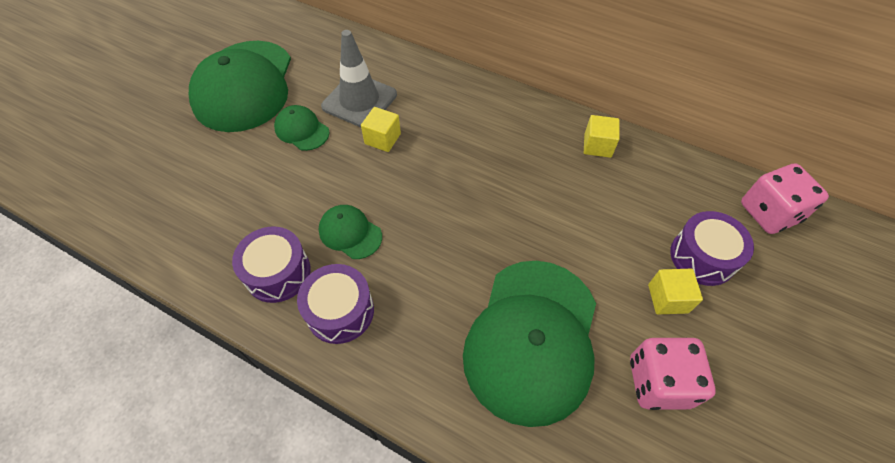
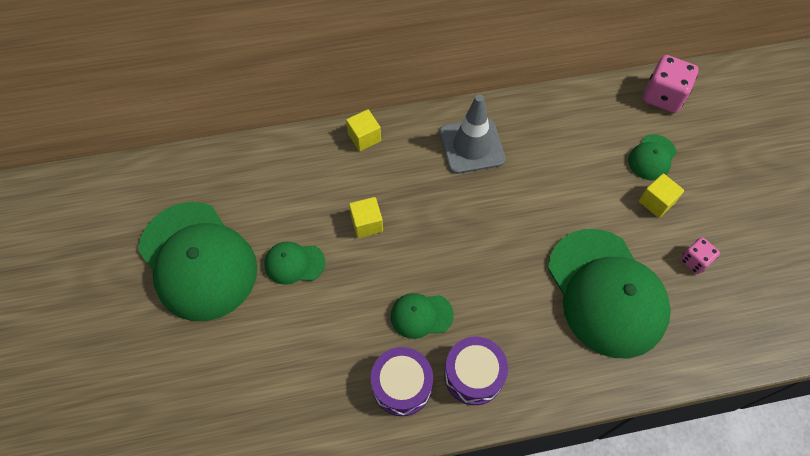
camera: 40 degrees left, 5 degrees up
grey traffic cone [321,30,397,127] -> grey traffic cone moved to [440,94,505,174]
yellow cube [584,115,620,158] -> yellow cube moved to [346,109,381,151]
pink dice [630,338,716,410] -> pink dice [680,237,720,274], size x0.57
purple drum [670,211,754,286] -> green cap [628,134,677,180]

